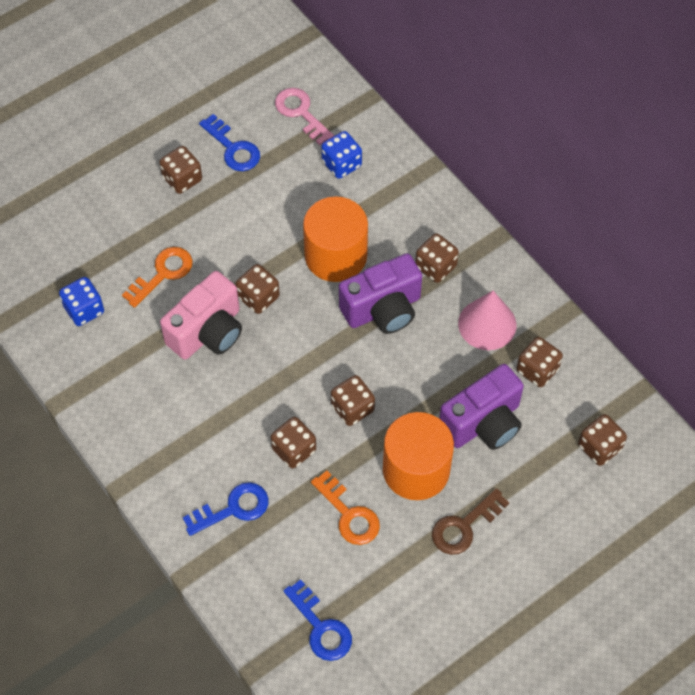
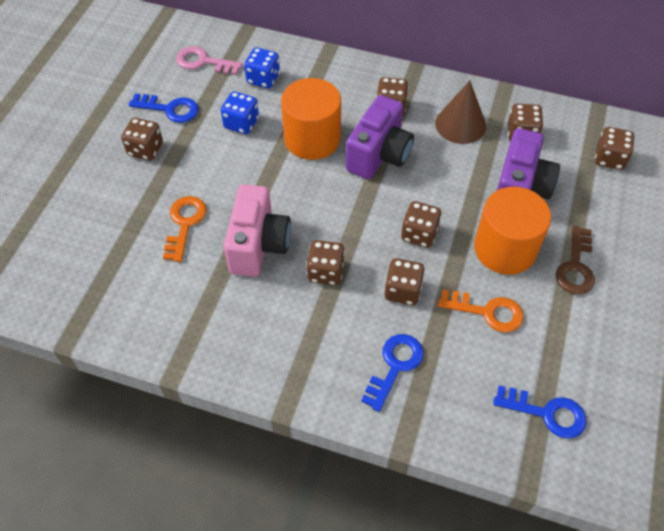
camera: 35 degrees left, 5 degrees down
blue dice [59,277,104,326] -> blue dice moved to [221,91,259,134]
brown dice [236,264,280,314] -> brown dice moved to [306,240,345,285]
pink cone [458,291,517,350] -> brown cone [435,81,486,144]

